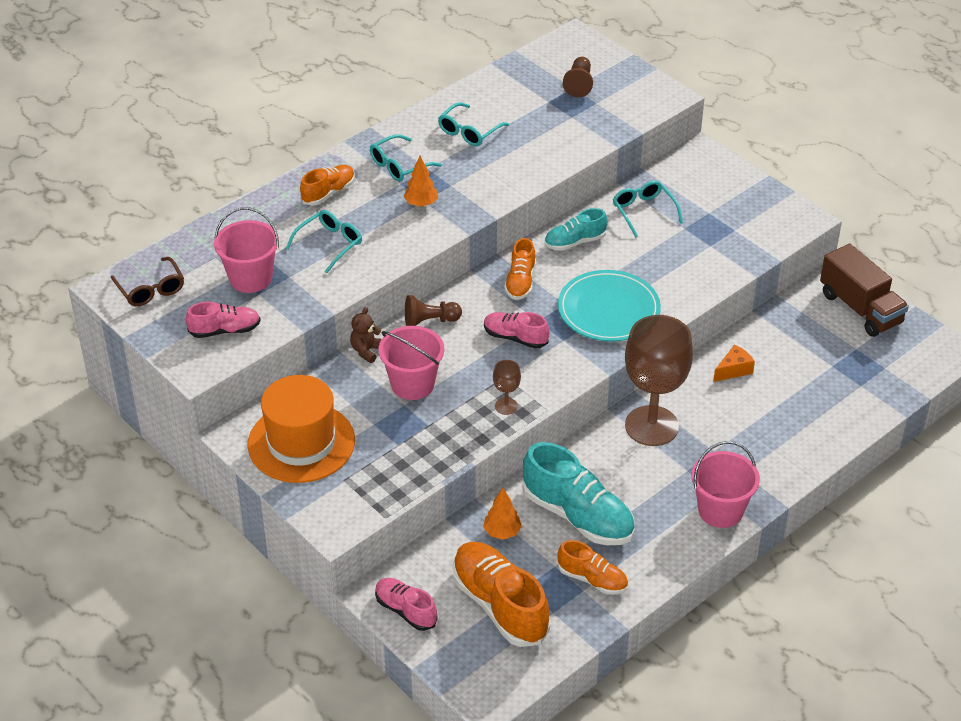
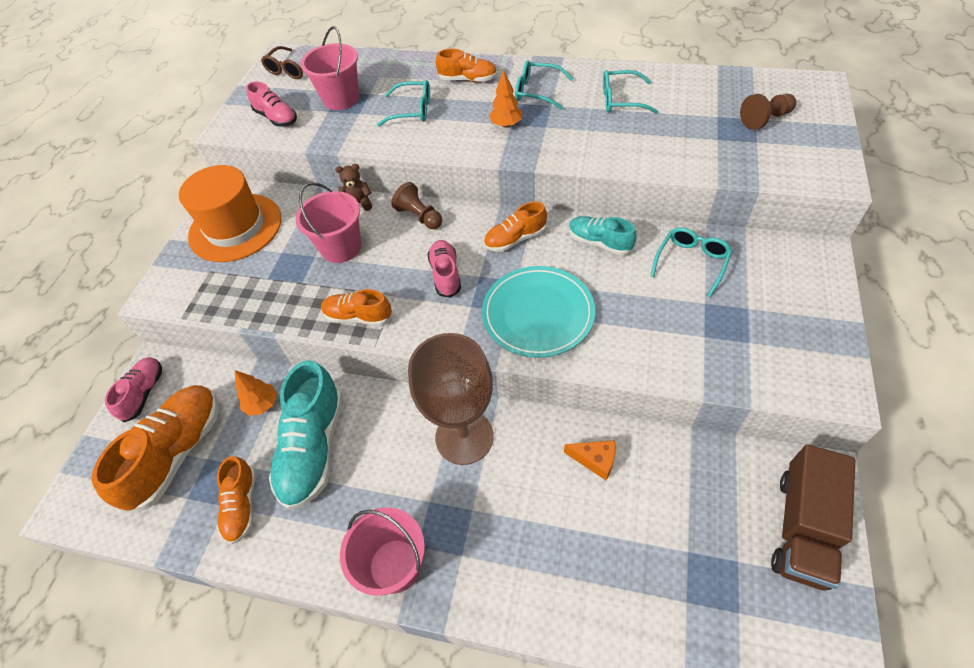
camera: 60 degrees right, 10 degrees up
brown goblet [493,360,521,415] -> orange shoe [321,289,392,326]

